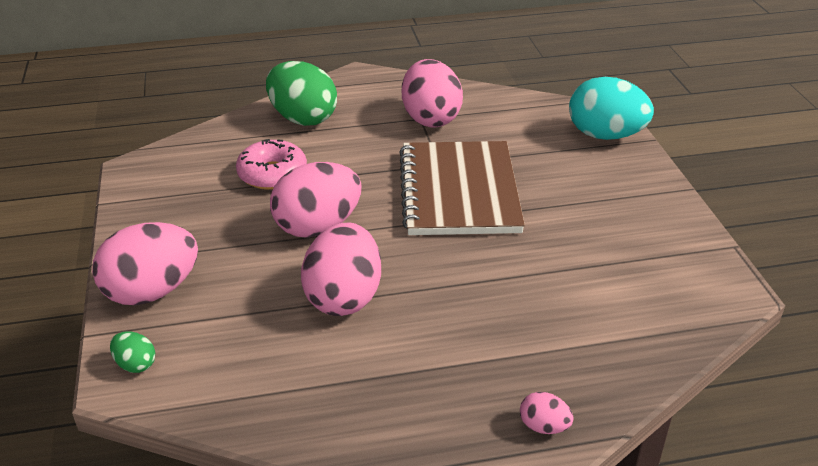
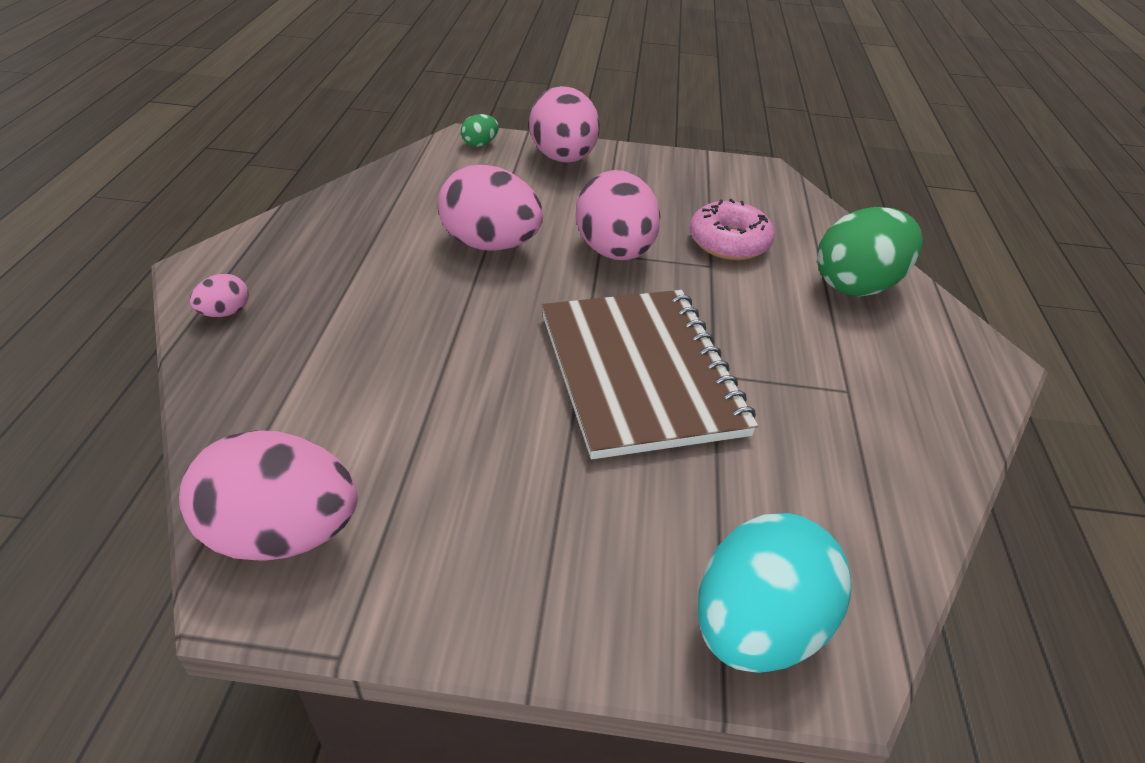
camera: 105 degrees right, 5 degrees up
brown notebook [399,141,525,235] -> brown notebook turned 60 degrees clockwise [542,290,758,459]
pink egg [402,59,463,127] -> pink egg moved to [179,430,358,561]

